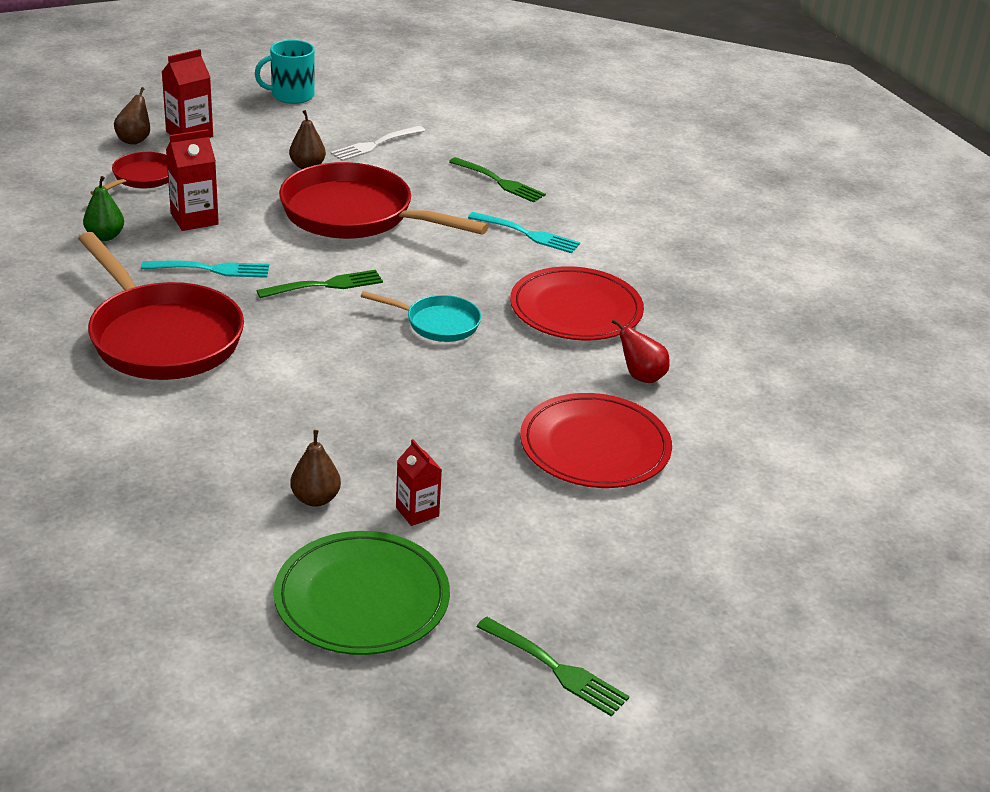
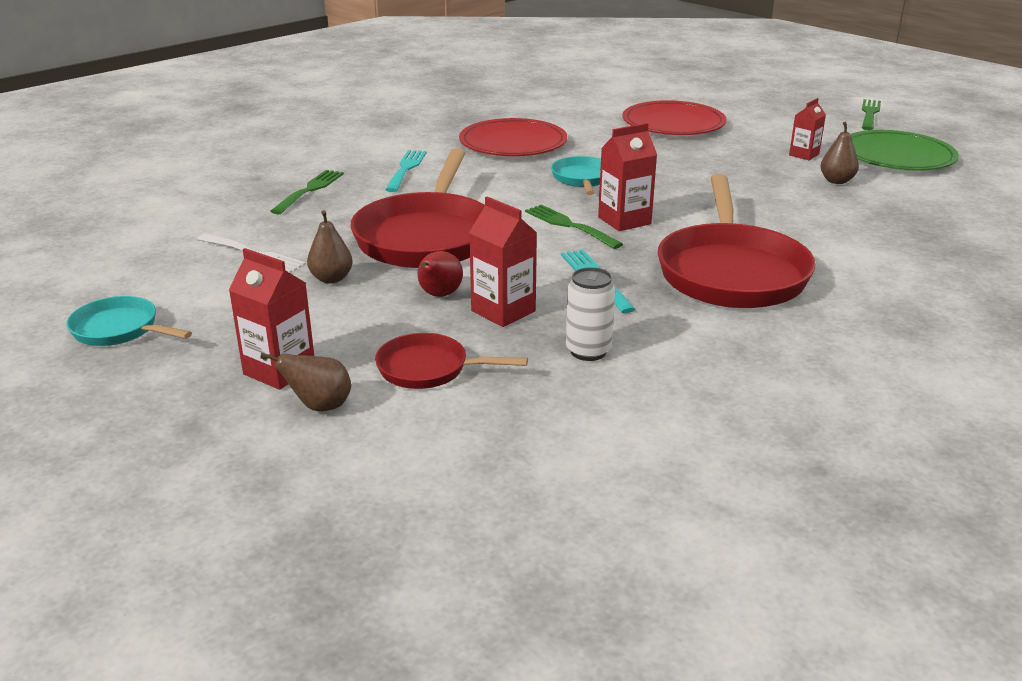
camera: 105 degrees left, 5 degrees down
red pan [78,232,244,380] -> red pan turned 150 degrees clockwise [658,174,816,308]
green pear [83,176,124,241] -> white can [566,267,615,361]
turquoise mug [255,40,315,104] -> turquoise pan [66,296,192,346]
red pear [612,319,670,383] -> red pear moved to [418,251,463,297]
none -> red carton [598,123,657,231]

